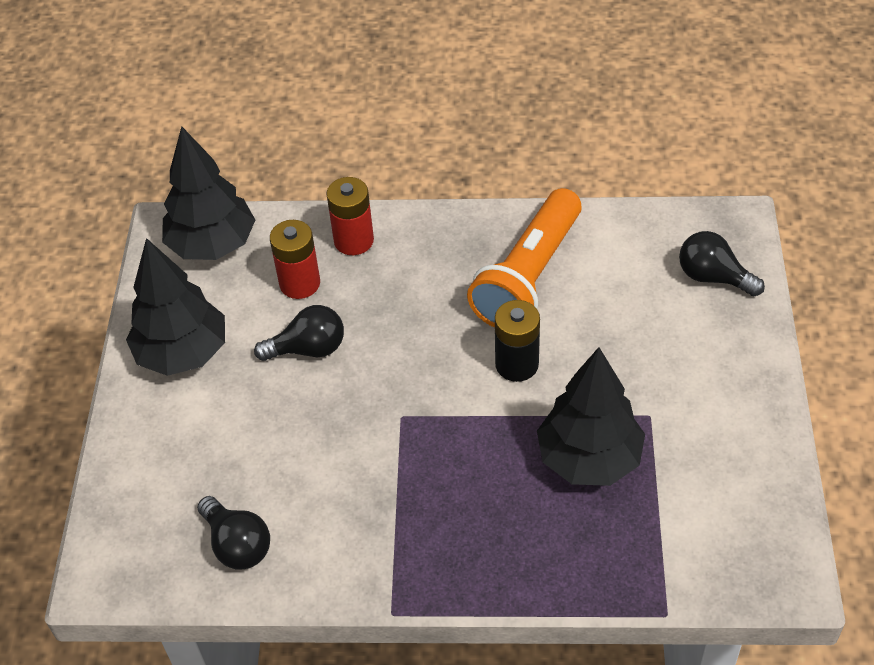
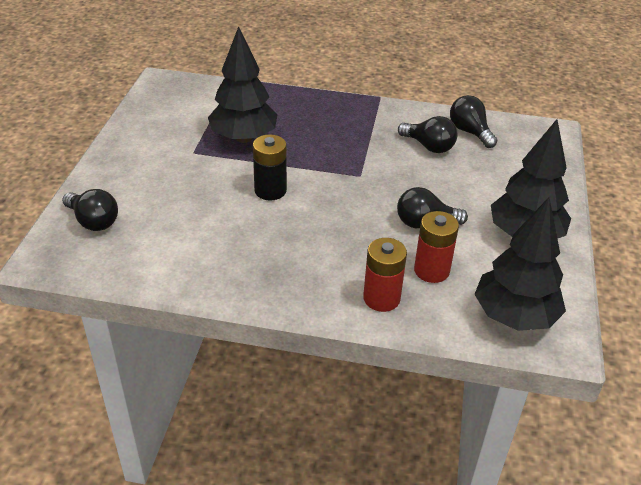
camera: 175 degrees left, 10 degrees down
orange flashlight [467,188,582,328] -> none
none -> black light bulb [398,116,458,153]

